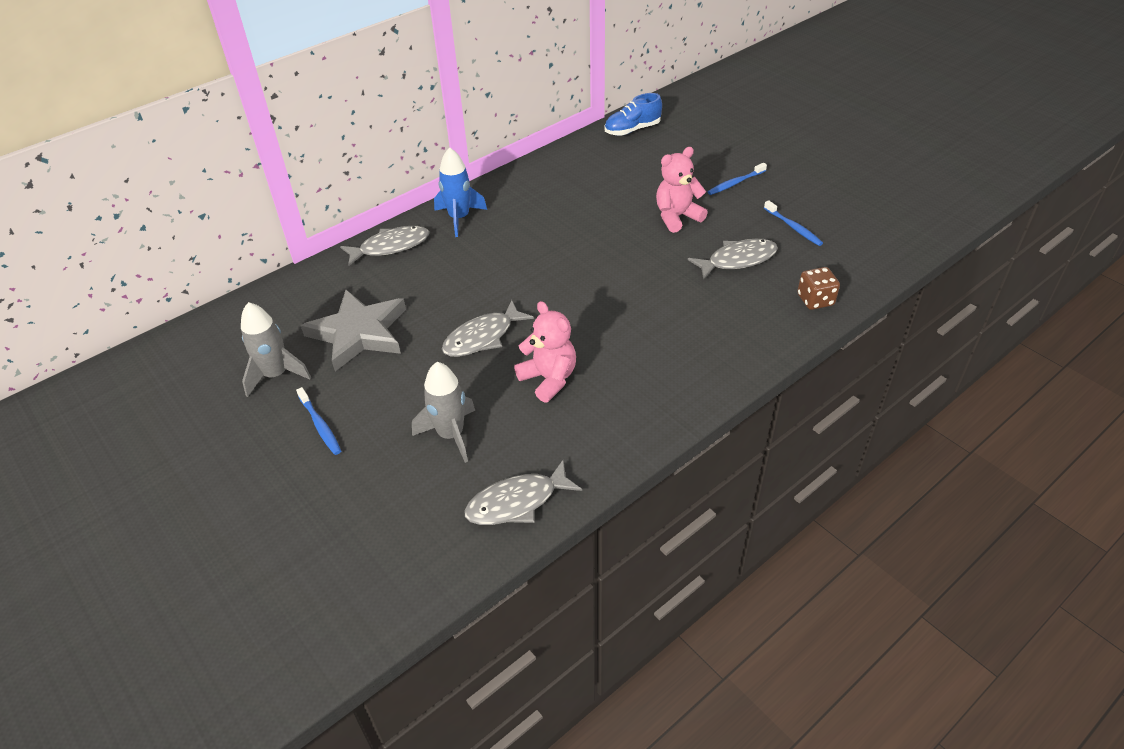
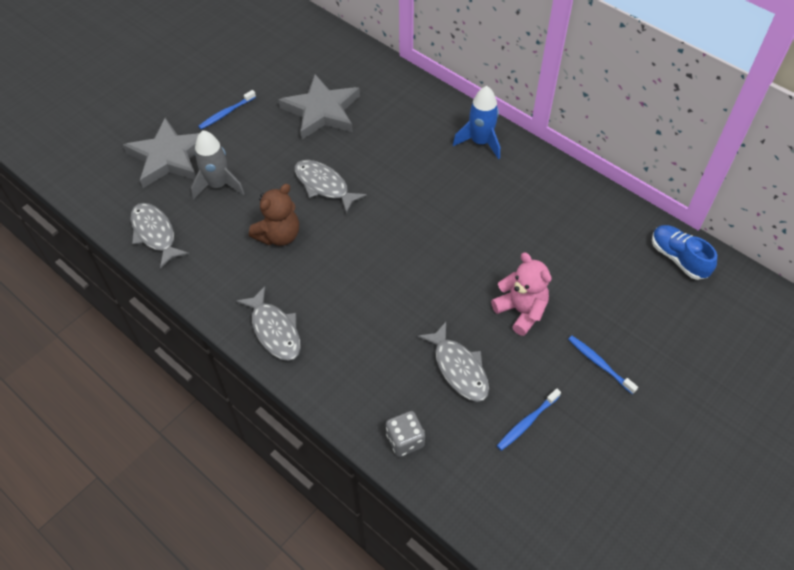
camera: 80 degrees right, 10 degrees up
grey rocket [241,302,311,397] -> none
grey fish [340,226,429,266] -> grey fish moved to [236,286,301,361]
pink teddy bear [514,301,576,403] -> brown teddy bear [249,184,299,246]
brown dice [797,267,840,310] -> grey dice [386,411,425,457]
none -> grey star [123,118,199,188]

